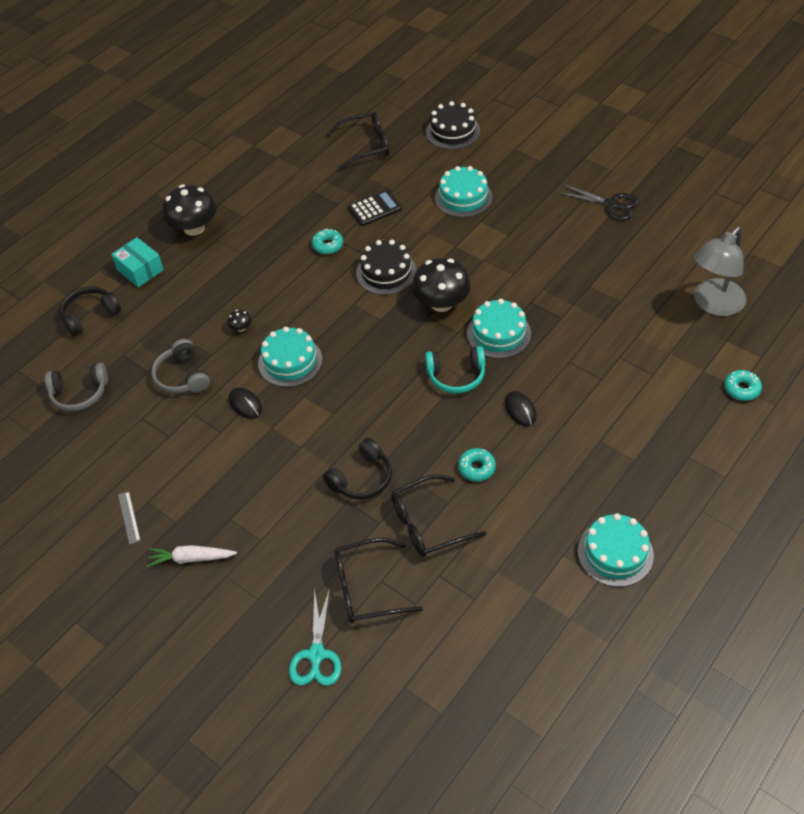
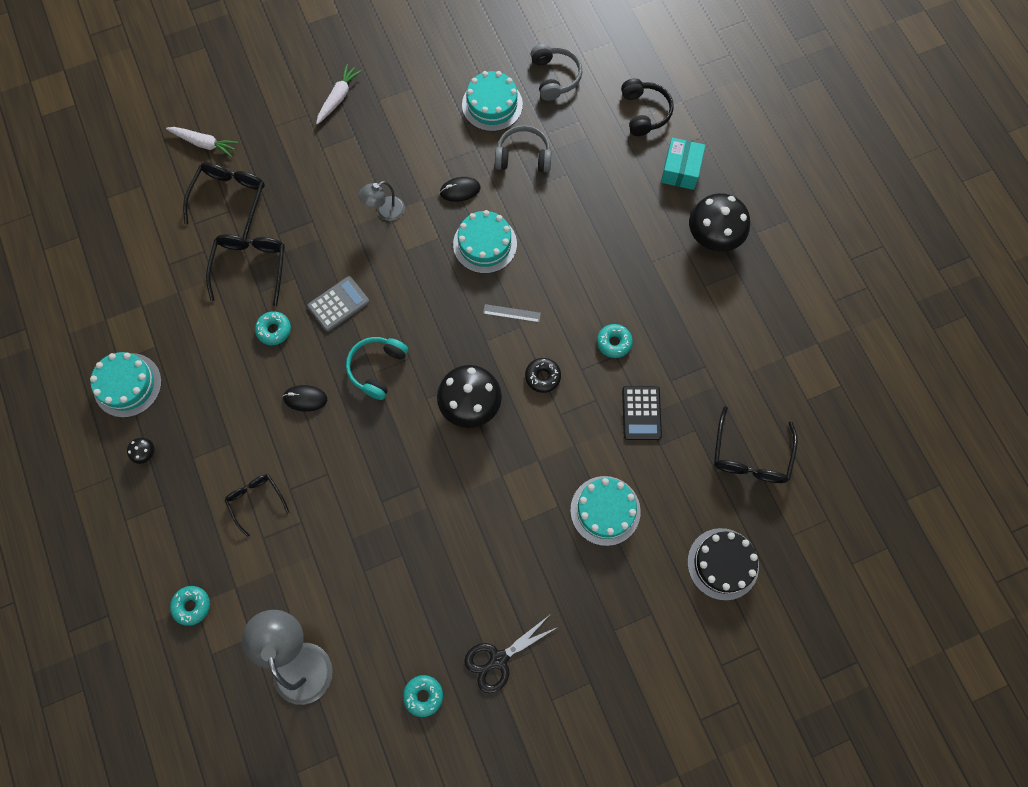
camera: 115 degrees right, 20 degrees up
grey headphones [45,363,108,411] -> grey headphones turned 150 degrees clockwise [531,44,582,101]
turquoise box [111,237,164,287] -> turquoise box turned 60 degrees counterclockwise [661,138,705,190]
grey ruler [118,491,141,545] -> grey ruler moved to [483,304,541,322]
black mushroom [228,310,251,332] -> black mushroom moved to [127,438,154,464]
turquoise scissors [289,588,341,686] -> white carrot [166,127,238,157]
black headphones [323,438,392,500] -> none
black cake [356,240,417,295] -> black donut [525,358,561,393]
turquoise cake [467,299,531,358] -> turquoise cake moved to [462,71,523,132]
none -> black glasses [224,474,290,537]
none -> grey calculator [307,276,370,332]
none -> grey lamp [359,181,405,221]
none -> turquoise donut [403,675,443,717]

